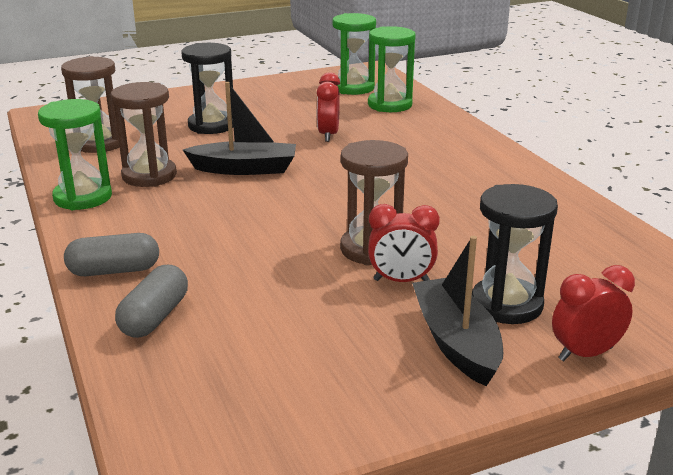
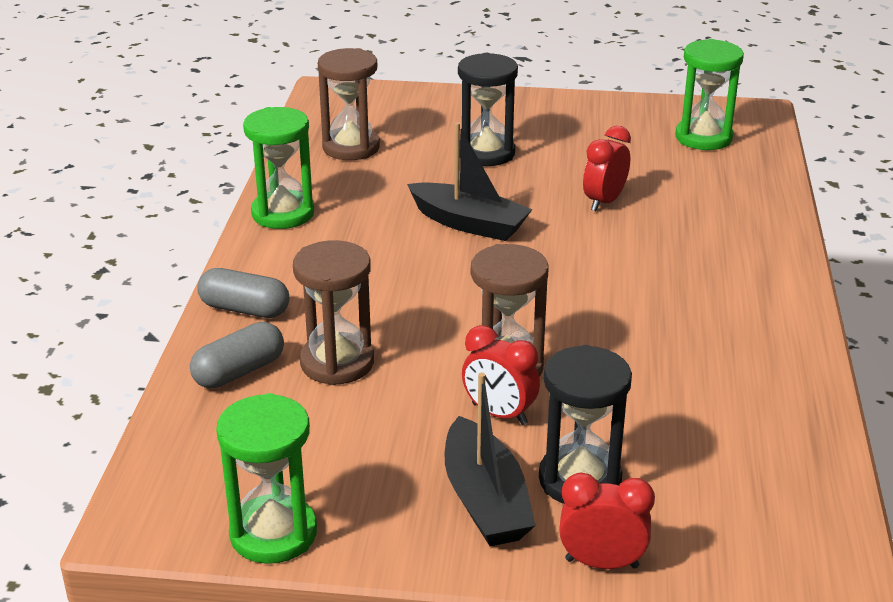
camera: 30 degrees right, 5 degrees up
brown hourglass [111,82,177,187] -> brown hourglass moved to [293,240,374,385]
green hourglass [368,26,416,112] -> green hourglass moved to [216,393,317,564]
black boat [412,236,503,386] -> black boat turned 150 degrees clockwise [445,372,536,546]

